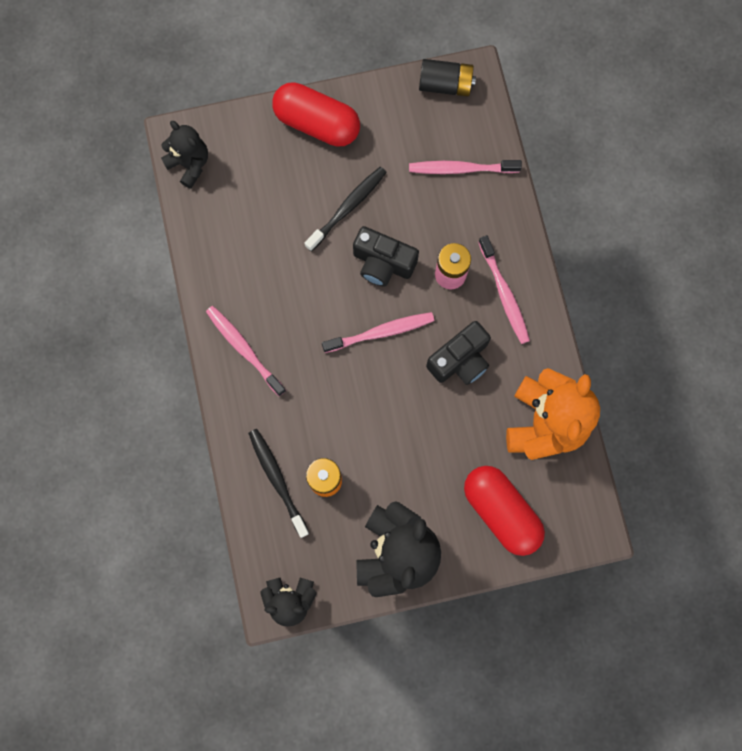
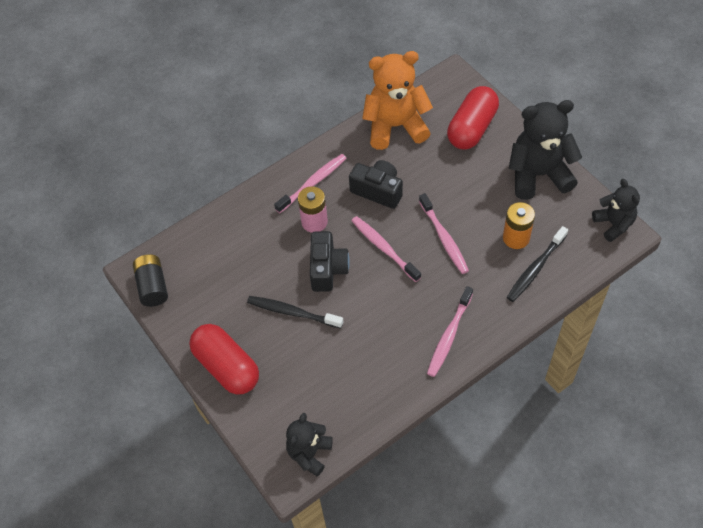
camera: 110 degrees left, 20 degrees down
red capsule [272,82,360,147] -> red capsule turned 45 degrees counterclockwise [189,324,259,395]
pink toothbrush [409,160,522,174] -> pink toothbrush moved to [419,193,469,274]

